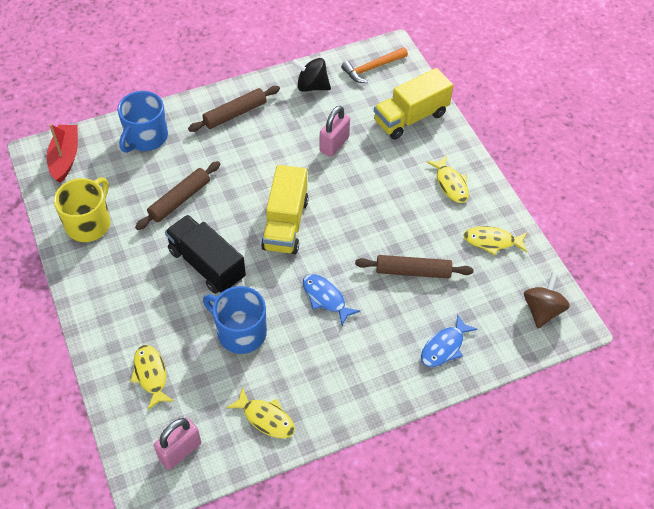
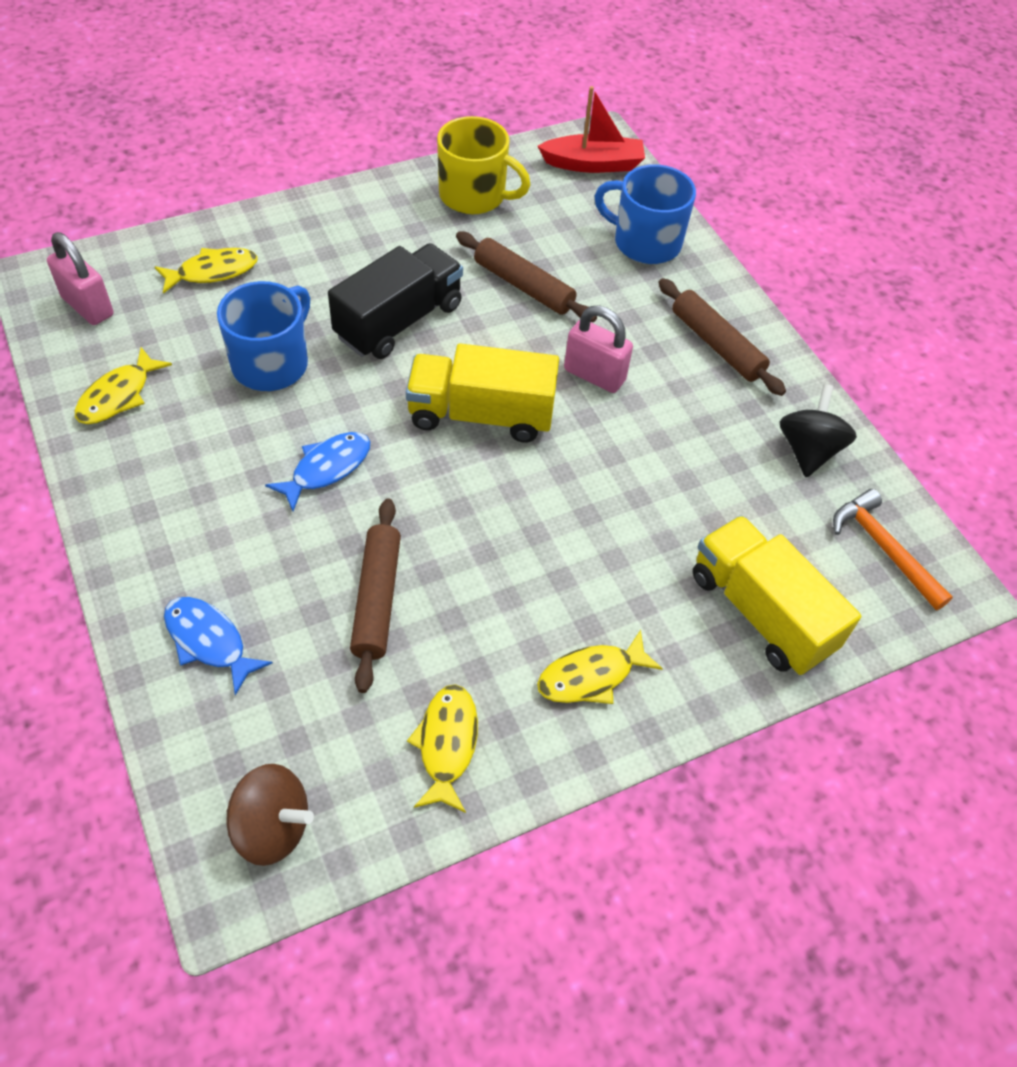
camera: 85 degrees right, 0 degrees up
pink padlock [319,106,350,157] -> pink padlock moved to [564,305,633,393]

